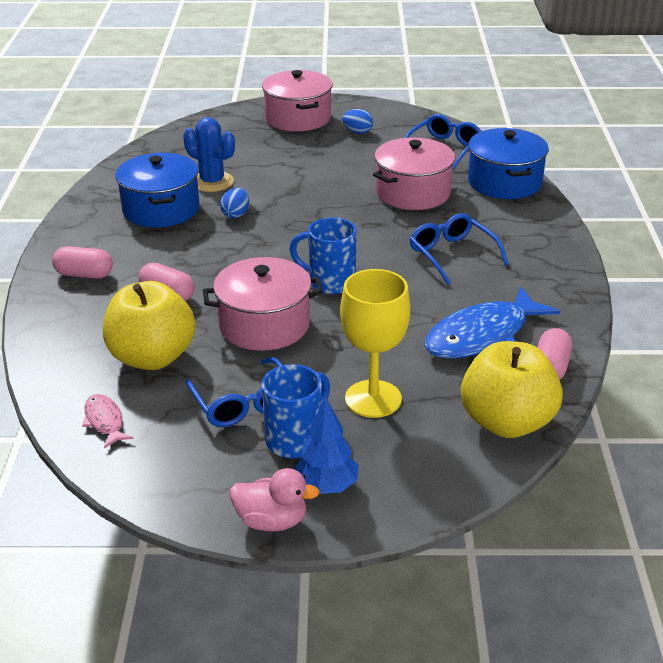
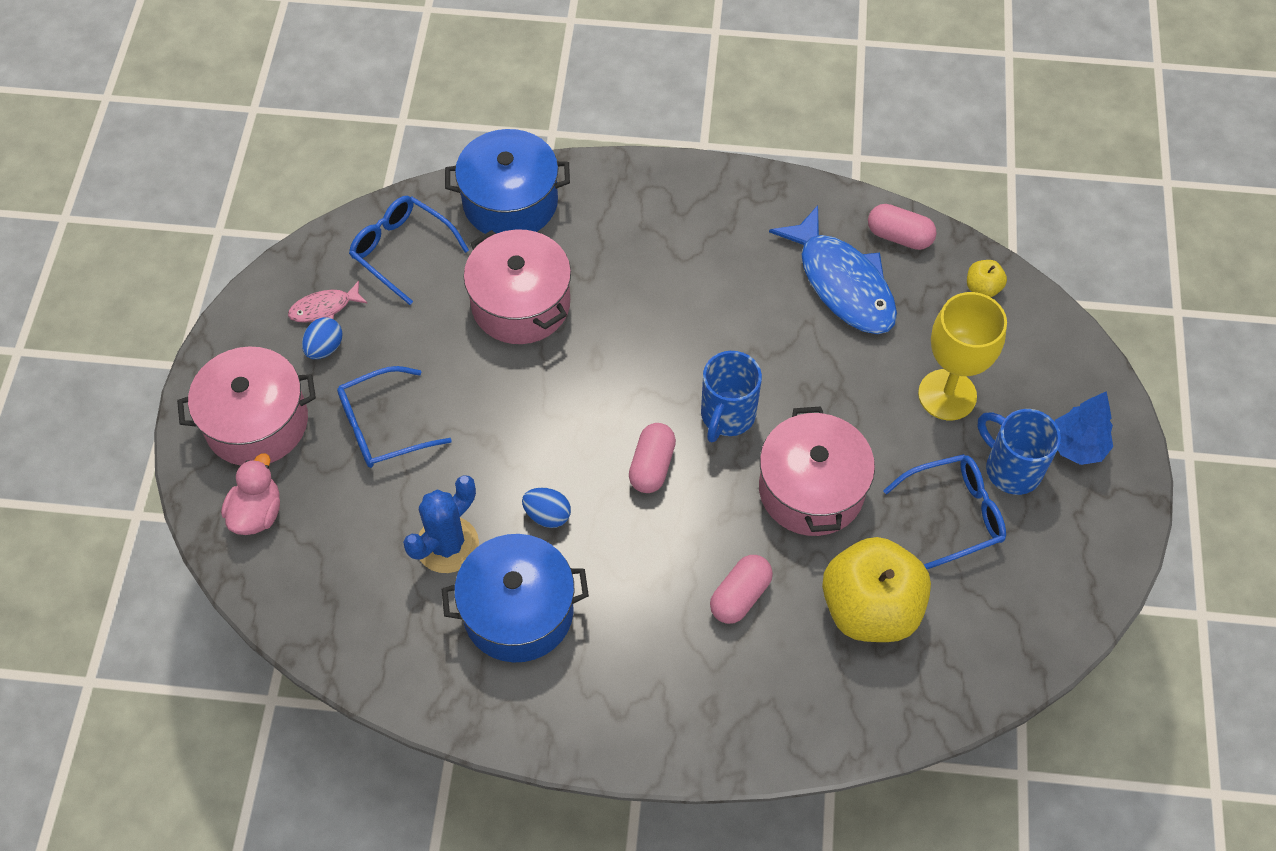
camera: 85 degrees left, 25 degrees up
pink capsule [52,246,113,279] -> pink capsule moved to [629,423,676,493]
pink fish [82,394,133,448] -> pink fish moved to [288,281,368,323]
pink duck [230,468,320,532] -> pink duck moved to [221,453,280,535]
blue glasses [410,213,509,285] -> blue glasses moved to [337,366,452,468]
yellow apple [461,341,563,438] -> yellow apple [967,260,1007,297], size x0.42

